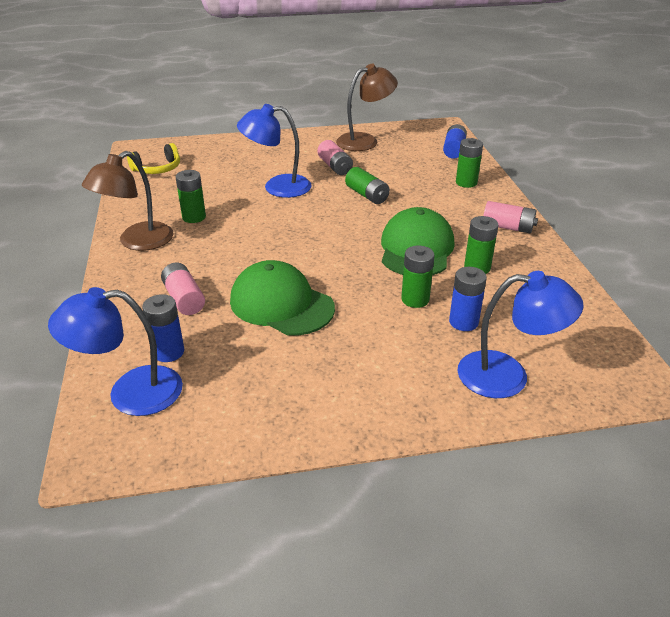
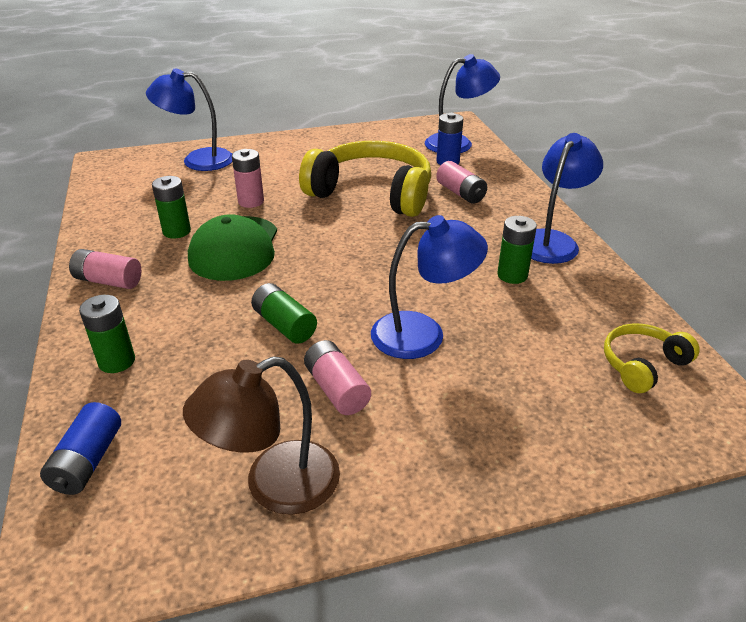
camera: 175 degrees right, 0 degrees up
brown lamp [82,151,174,251] -> blue lamp [531,133,603,264]
green cap [230,260,335,335] -> yellow headphones [299,141,431,217]
green battery [401,246,434,308] -> pink battery [232,149,264,208]
blue battery [449,267,487,331] -> none

